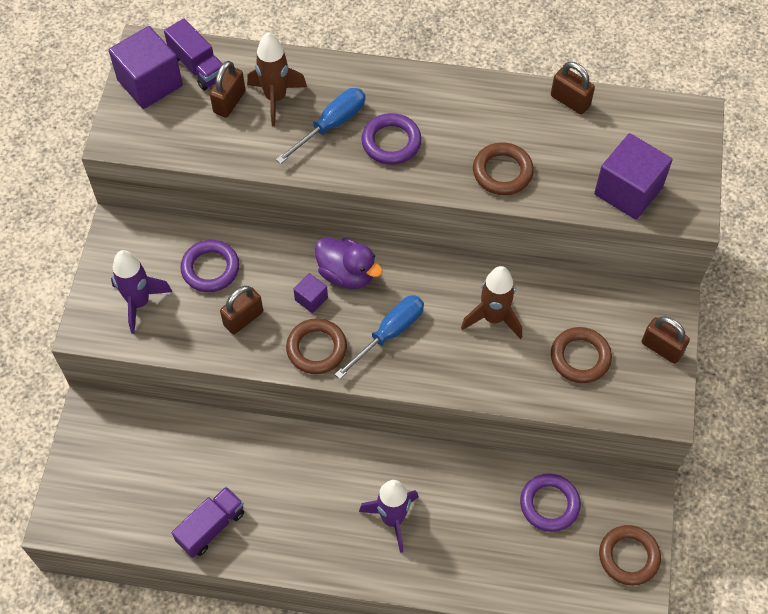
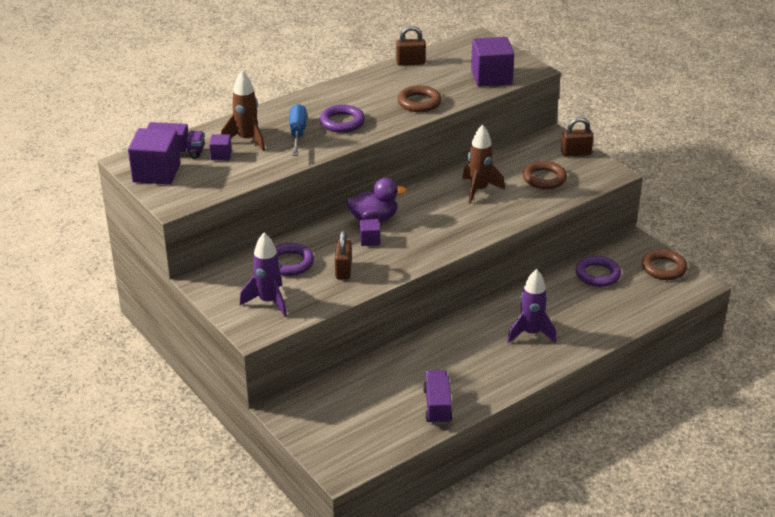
camera: 45 degrees left, 25 degrees down
brown padlock [210,61,245,118] -> purple cube [209,134,232,160]
brown ring [286,318,347,374] -> none
blue screwdriver [335,295,424,379] -> none

